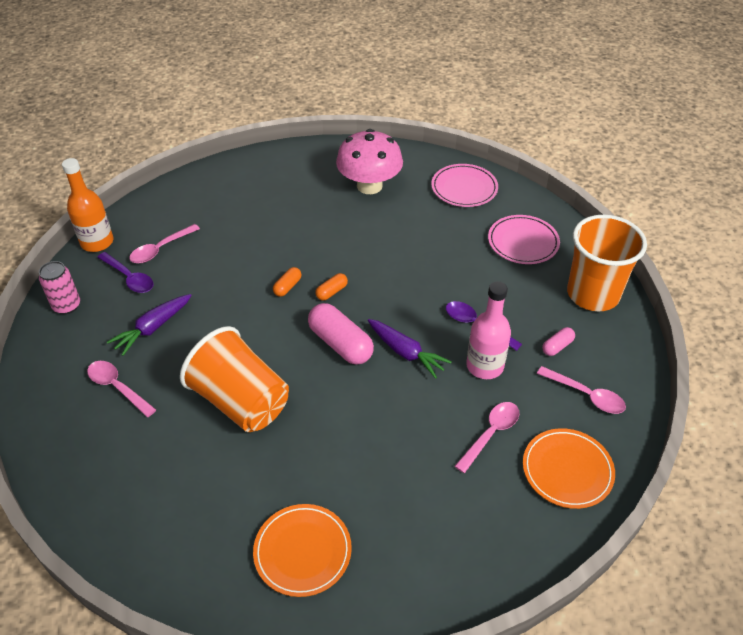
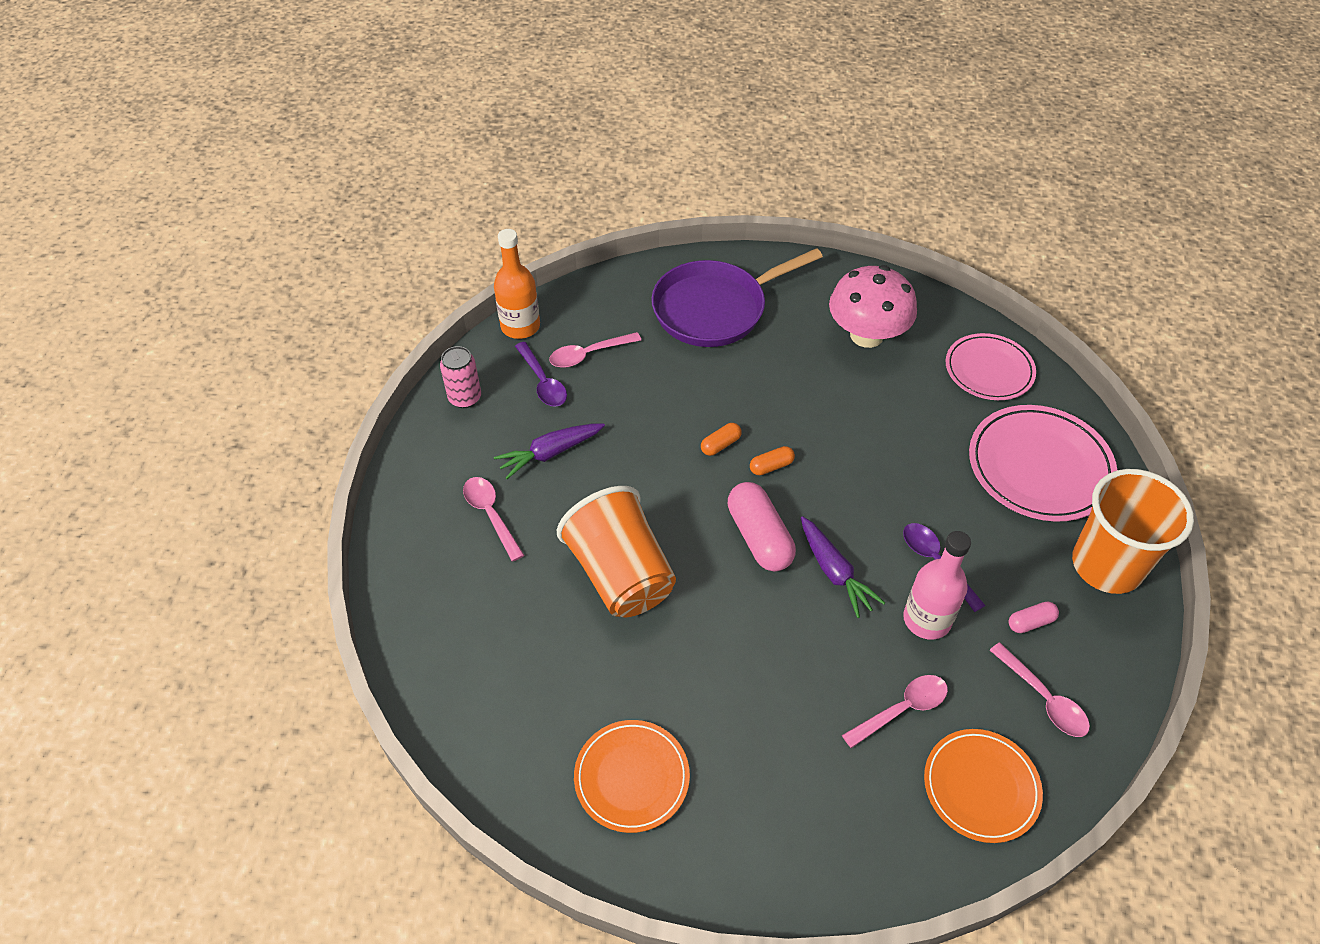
camera: 20 degrees right, 5 degrees up
pink plate [488,215,560,264] -> pink plate [969,405,1117,522], size x1.51
none -> purple pan [651,248,823,347]

